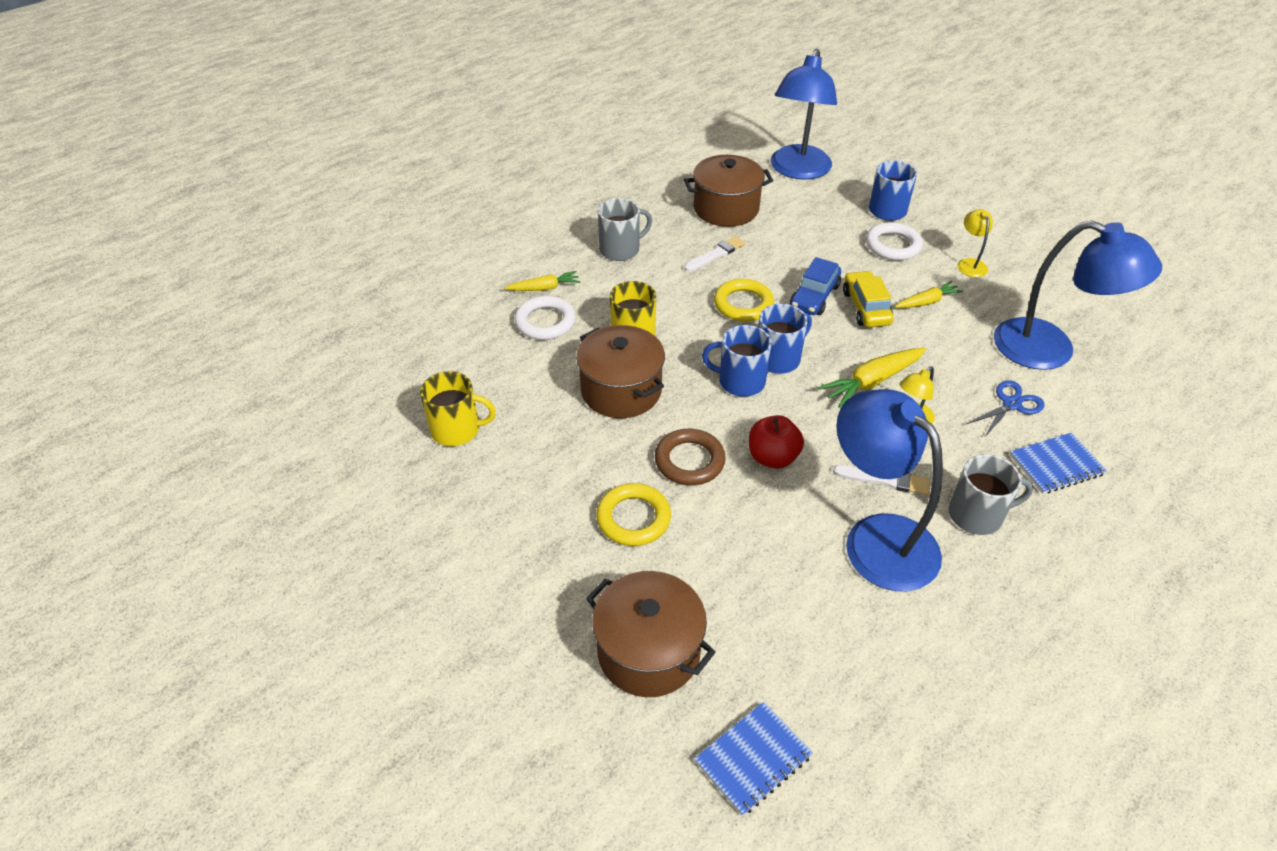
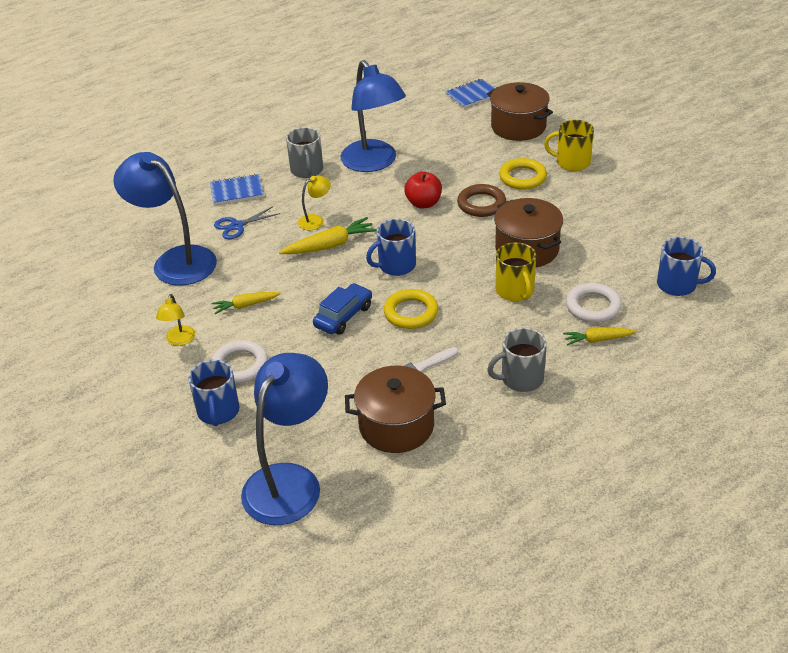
camera: 170 degrees left, 5 degrees down
yellow mug [420,371,496,446] -> yellow mug moved to [544,120,594,171]
blue mug [702,325,772,397] -> blue mug moved to [657,237,716,296]
white brush [833,465,930,495] -> none
yellow car [843,271,894,327] -> none
grey mug [949,454,1033,535] -> grey mug turned 105 degrees counterclockwise [286,127,323,178]

